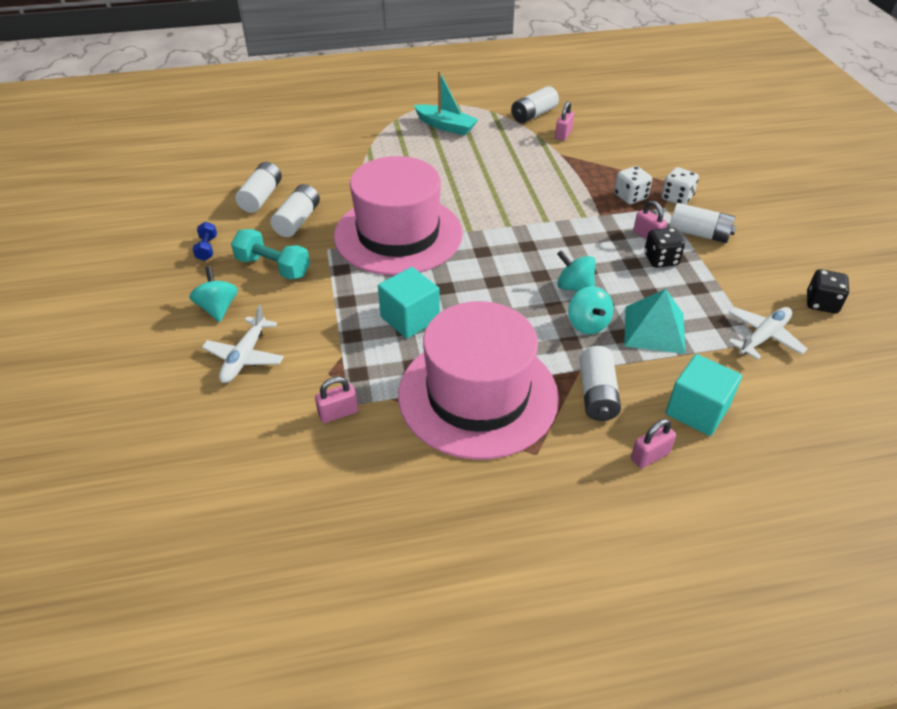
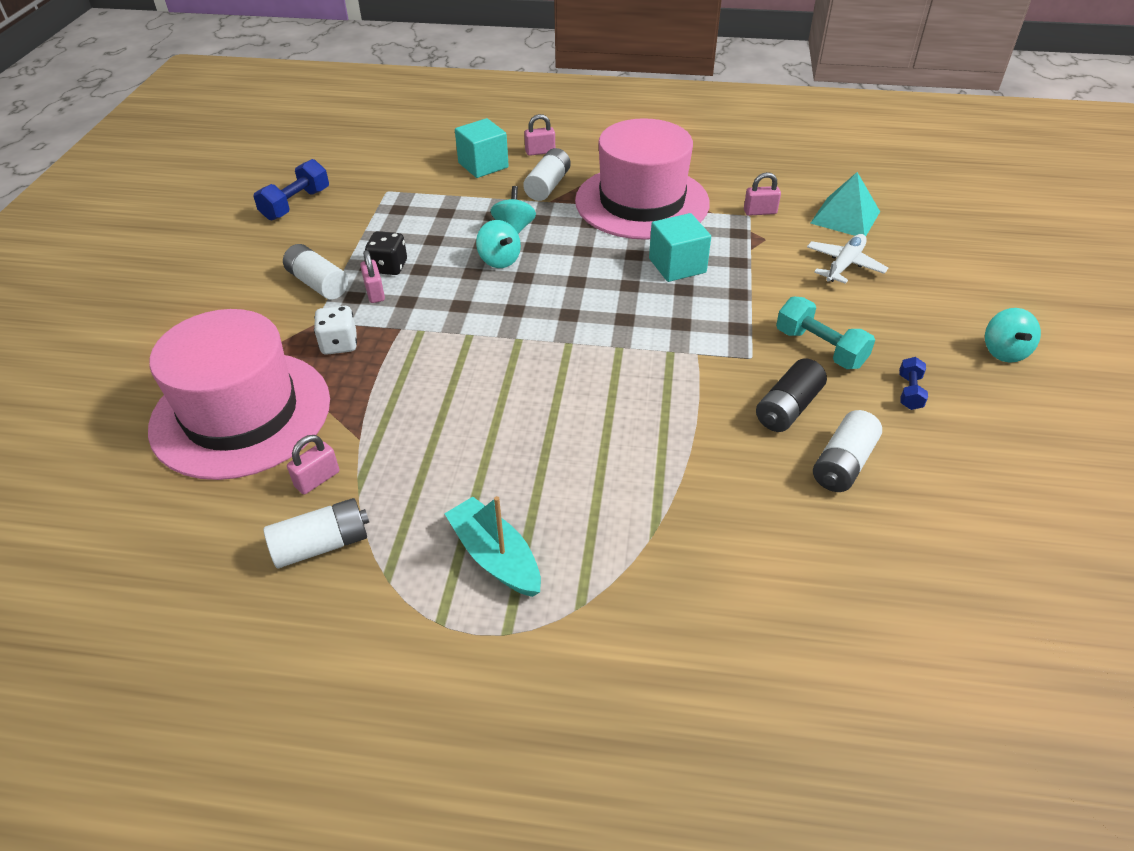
camera: 160 degrees left, 0 degrees up
turquoise spinning top [189,266,238,322] -> turquoise spinning top moved to [985,308,1041,363]
white battery [270,184,320,237] -> black battery [756,358,827,432]
pink hat [334,156,463,276] -> pink hat moved to [148,309,330,480]
turquoise pyramid [624,289,686,354] -> turquoise pyramid moved to [810,172,880,236]
white dice [661,167,699,205] -> none
white plane [728,307,807,360] -> none
black dice [807,269,849,314] -> blue dumbbell [253,159,329,220]

